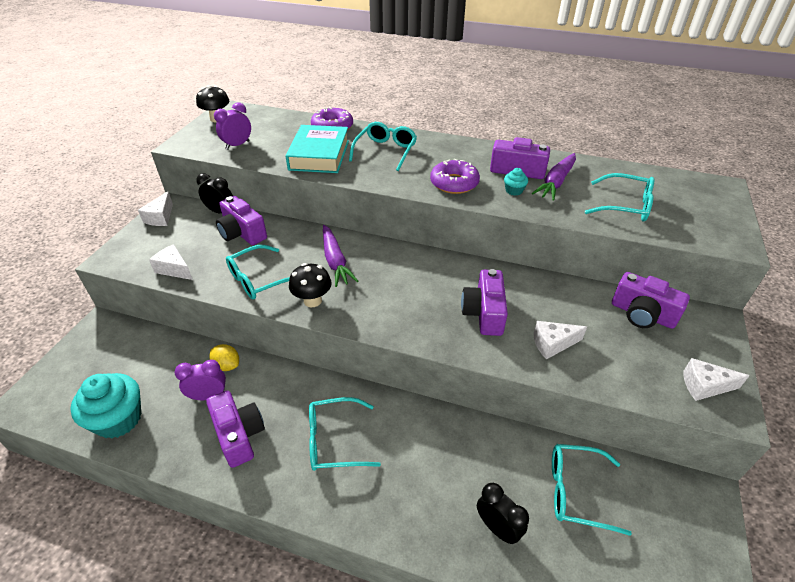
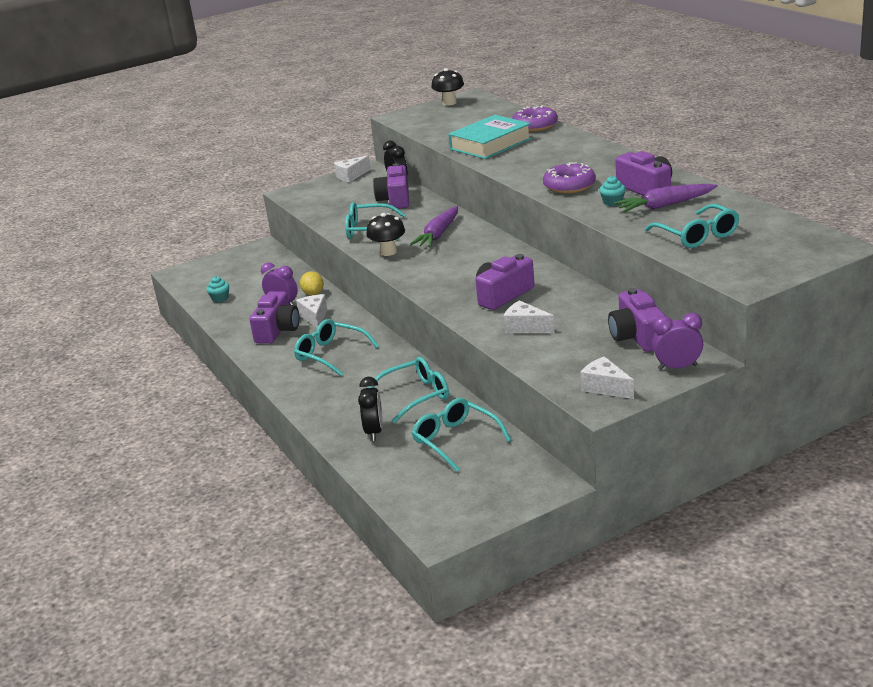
camera: 45 degrees right, 15 degrees down
turquoise cupcake [70,373,141,439] -> turquoise cupcake [206,276,229,302], size x0.45
white cheese [149,244,193,280] -> white cheese moved to [296,294,327,328]
purple clock [214,102,251,150] -> purple clock moved to [652,313,703,370]
turquoise glasses [349,122,417,171] -> turquoise glasses moved to [369,357,449,423]

